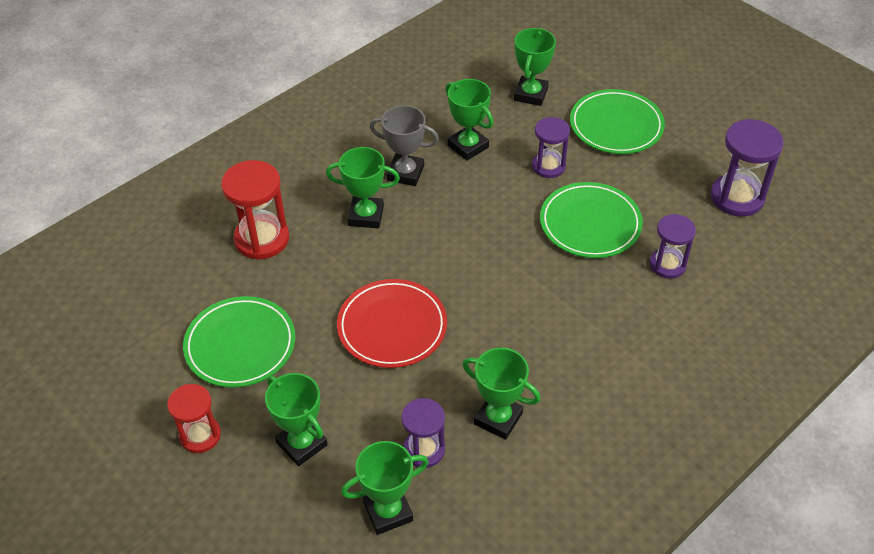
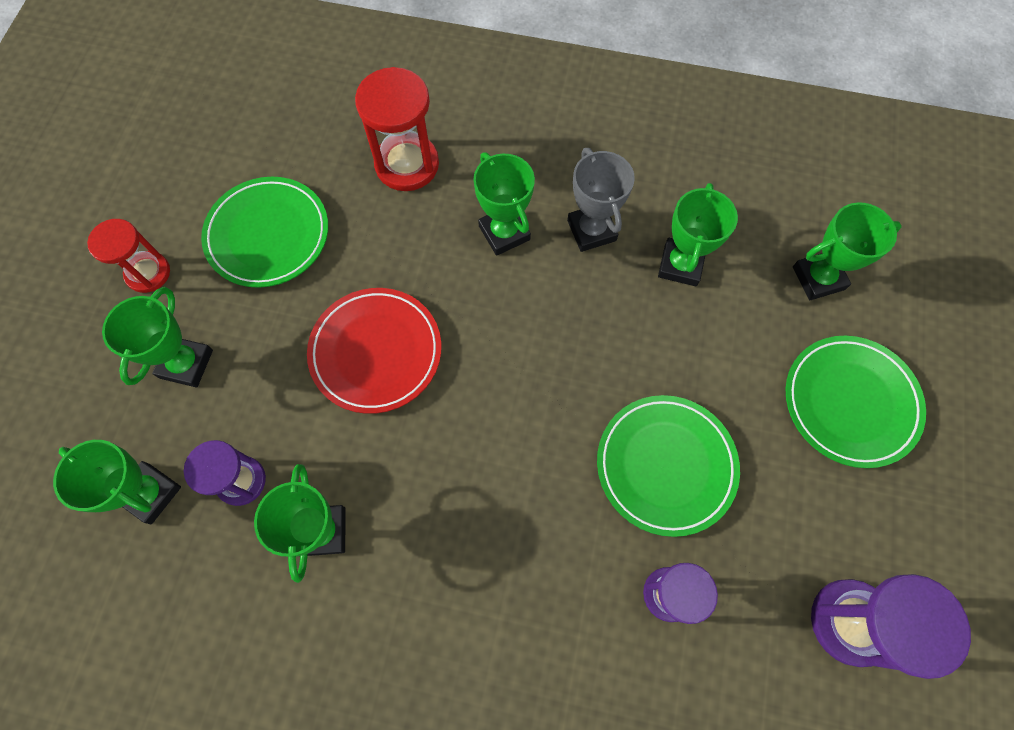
camera: 55 degrees right, 20 degrees up
purple hourglass [532,117,570,178] -> none

